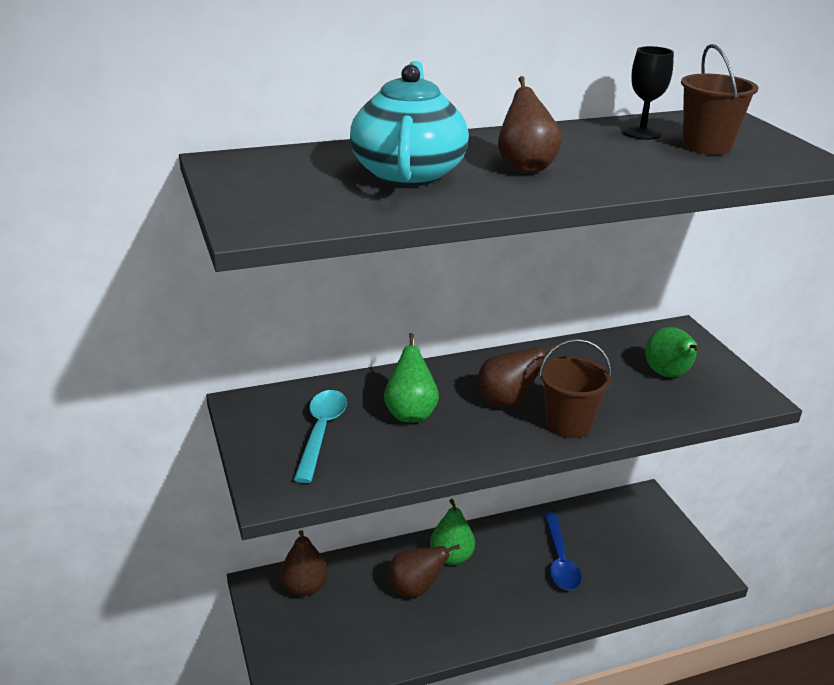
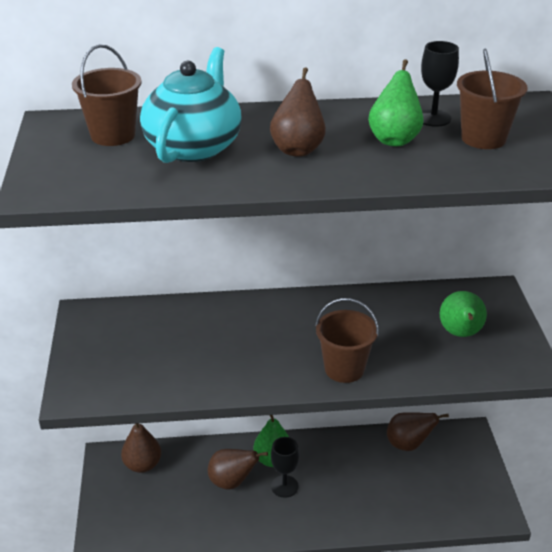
camera: 15 degrees right, 5 degrees up
turquoise spoon [294,390,347,483] -> none
green pear [384,333,439,423] -> green pear moved to [368,59,424,146]
brown pear [477,344,560,406] -> brown pear moved to [387,412,449,451]
blue spoon [544,513,582,590] -> none
none -> brown bucket [72,45,142,146]
none -> black goblet [271,437,299,498]

